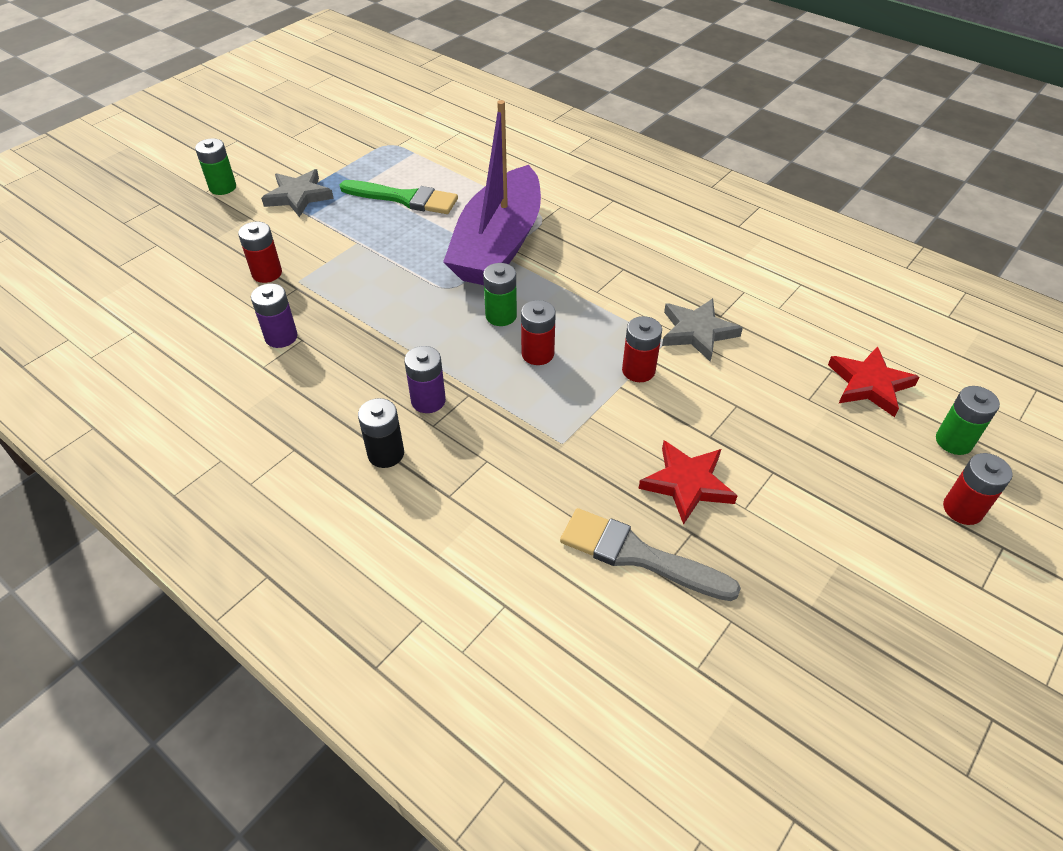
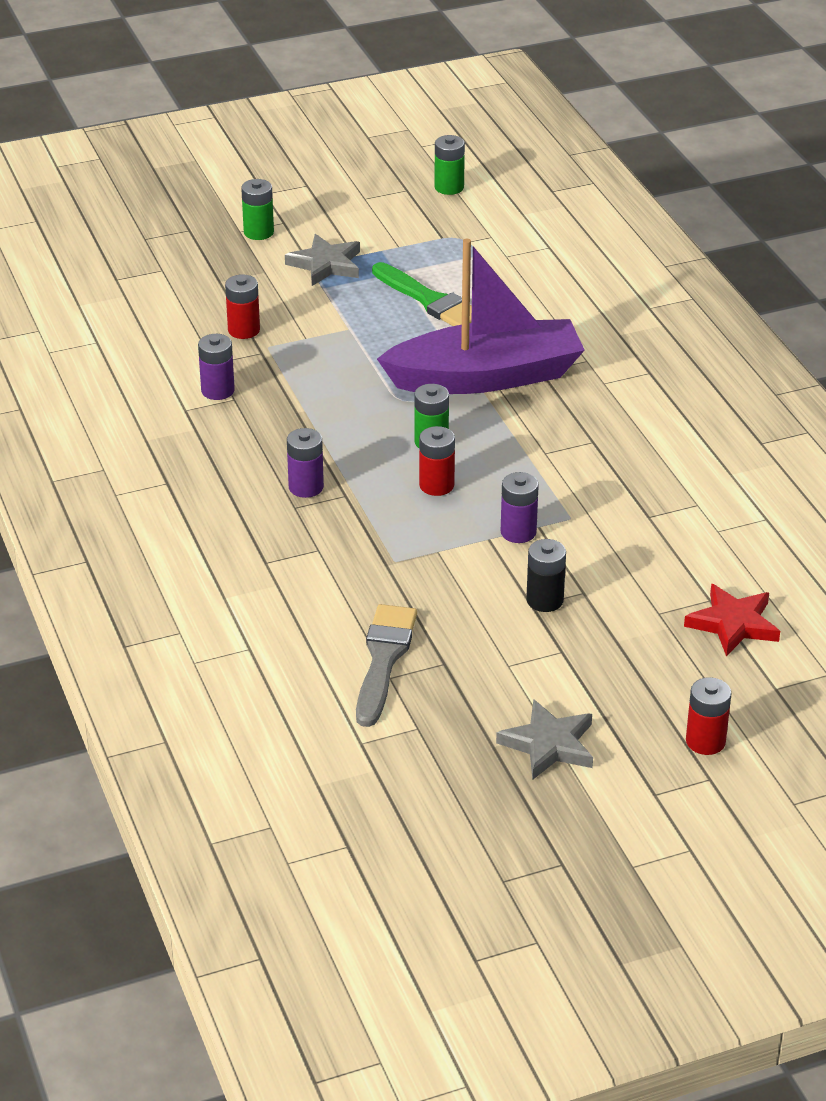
camera: 30 degrees right, 10 degrees down
black battery [358,398,404,468] -> black battery moved to [526,539,566,612]
purple boat [443,100,541,285] -> purple boat turned 150 degrees counterclockwise [377,239,585,394]
grey brush [560,508,741,601] -> grey brush turned 45 degrees clockwise [356,604,417,727]
red battery [622,316,662,382] -> purple battery [501,472,539,543]
red star [638,441,737,525] -> none
grey star [662,298,743,362] -> grey star moved to [496,699,593,780]
green battery [936,386,1000,455] -> green battery moved to [434,135,465,195]

